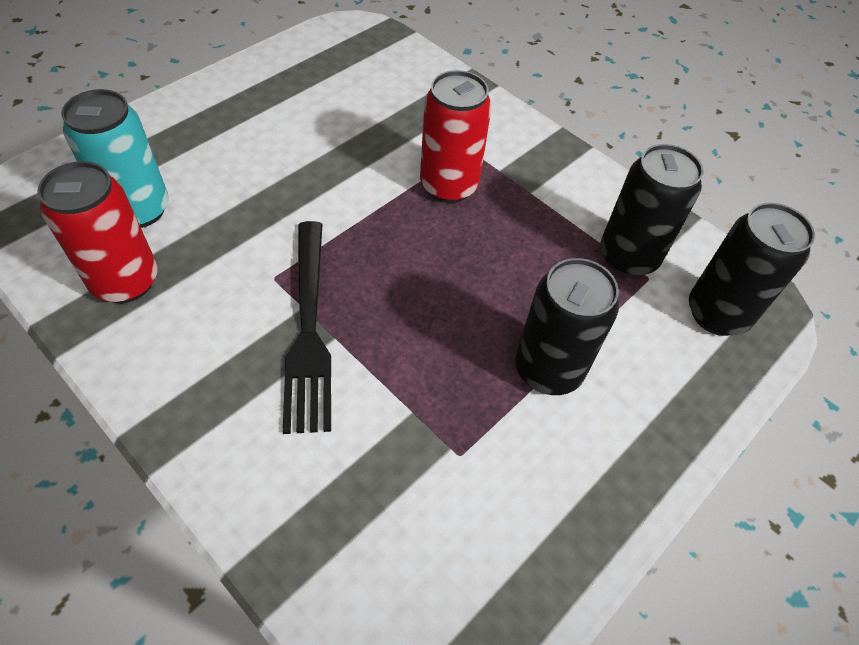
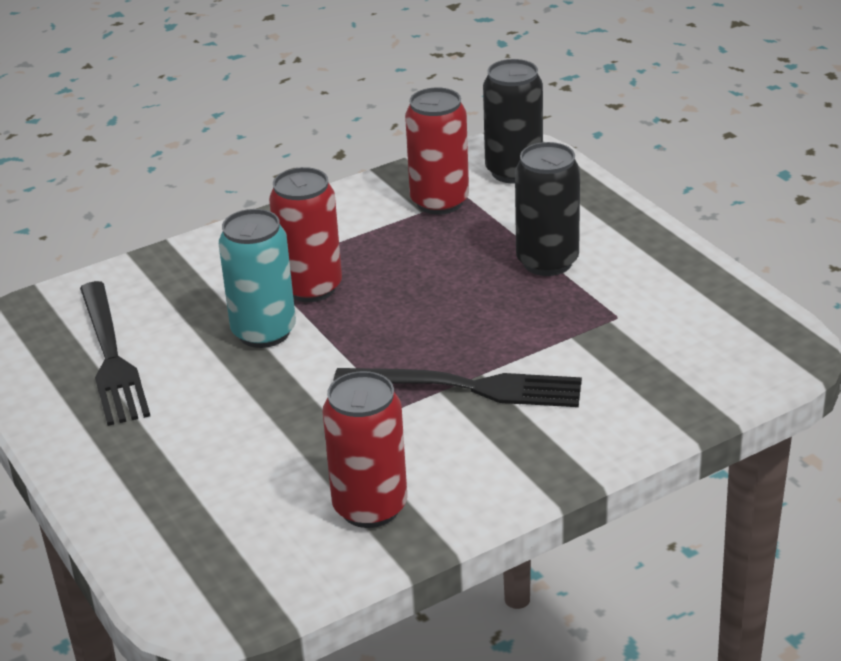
camera: 70 degrees left, 20 degrees down
turquoise can [61,89,169,228] -> turquoise can moved to [219,209,296,348]
black can [600,144,703,277] -> red can [405,87,469,215]
none -> black fork [80,281,150,426]

